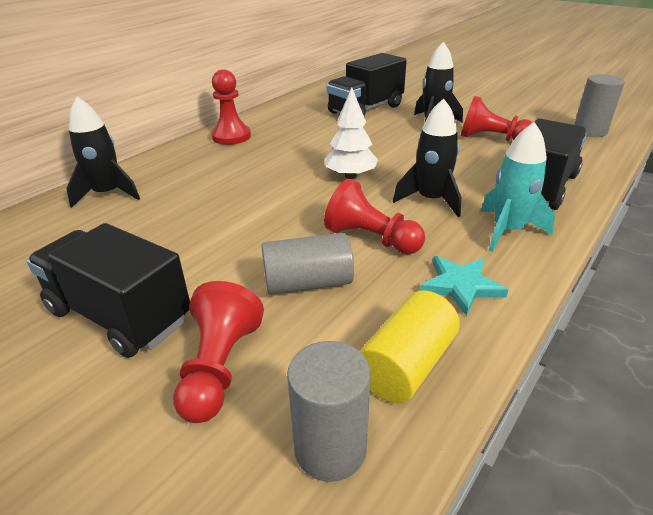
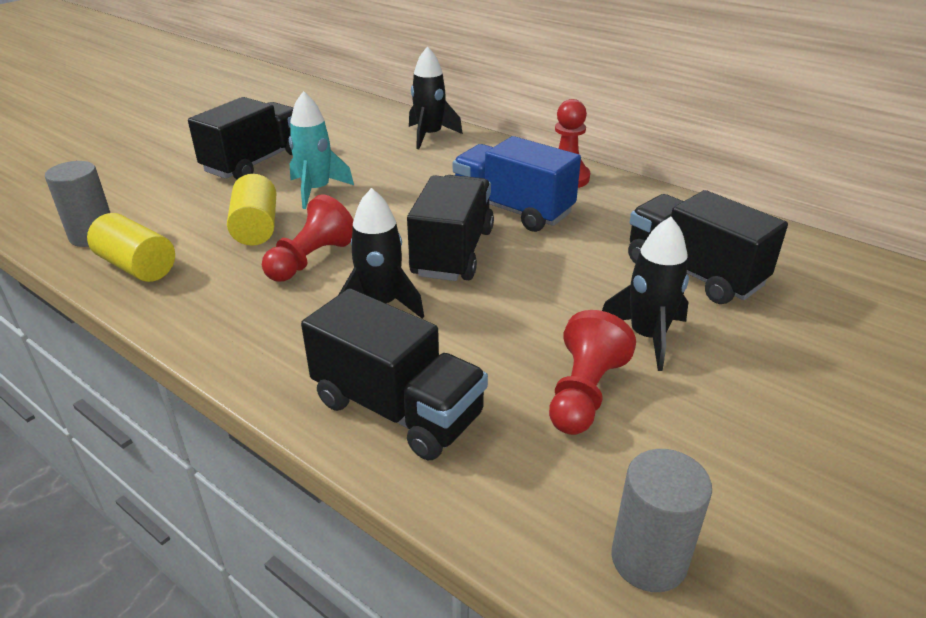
camera: 90 degrees right, 0 degrees up
red pawn [173,281,264,423] -> none
grey cylinder [261,233,354,295] -> yellow cylinder [227,174,276,246]
white tree [324,88,378,179] -> black truck [407,175,494,281]
turquoise star [420,256,508,316] -> none
turquoise rocket [481,122,555,251] -> turquoise rocket moved to [289,91,354,209]
none -> blue truck [453,136,581,232]

